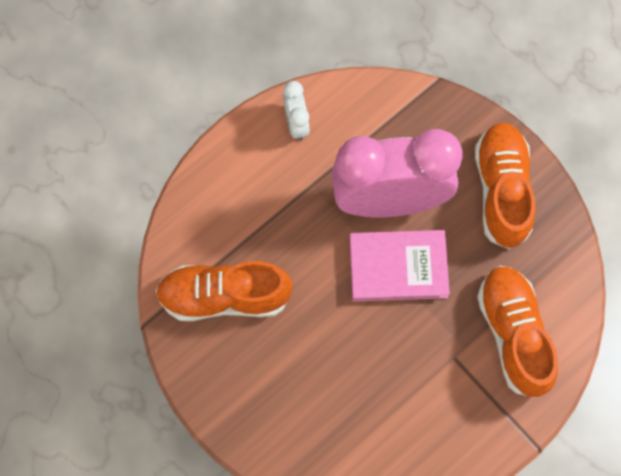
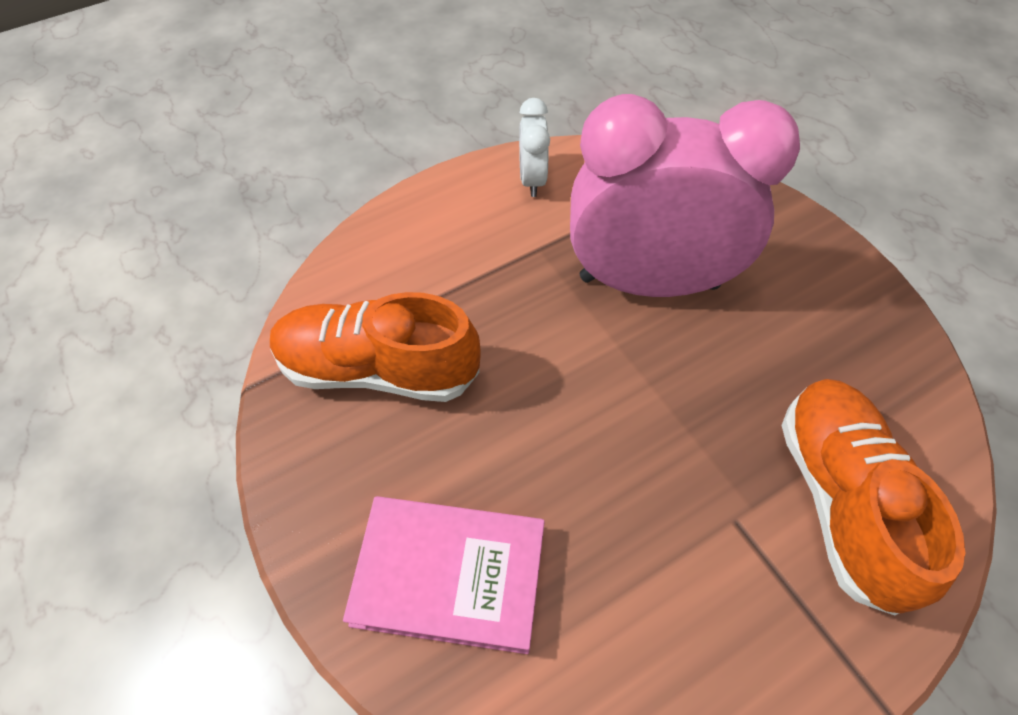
camera: 10 degrees right, 15 degrees down
pink book [350,230,450,302] -> pink book moved to [343,496,545,654]
orange shoe [475,122,536,249] -> none

